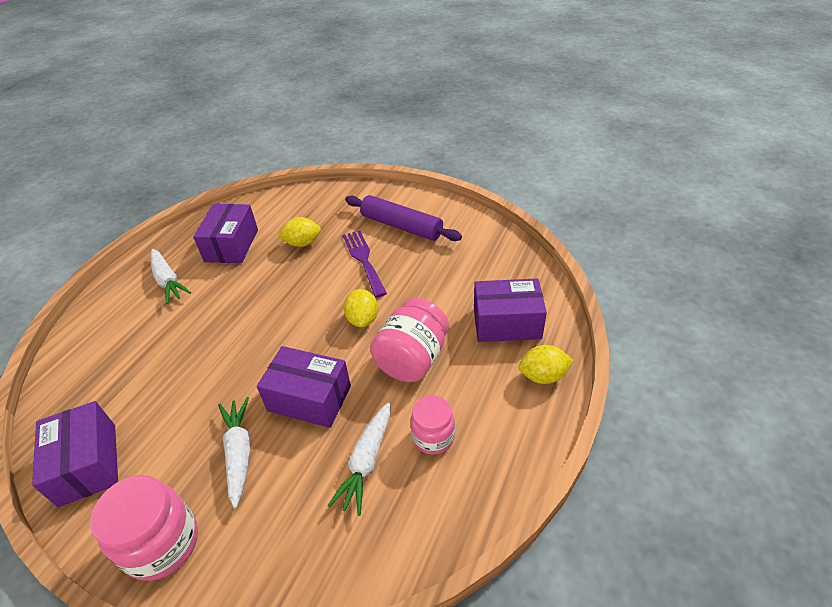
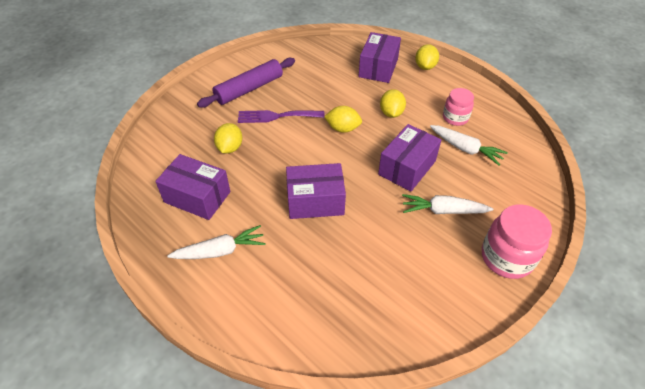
camera: 75 degrees left, 5 degrees up
purple box [32,401,118,507] -> purple box moved to [286,163,346,219]
pink jar [370,298,449,382] -> yellow lemon [380,89,406,118]

